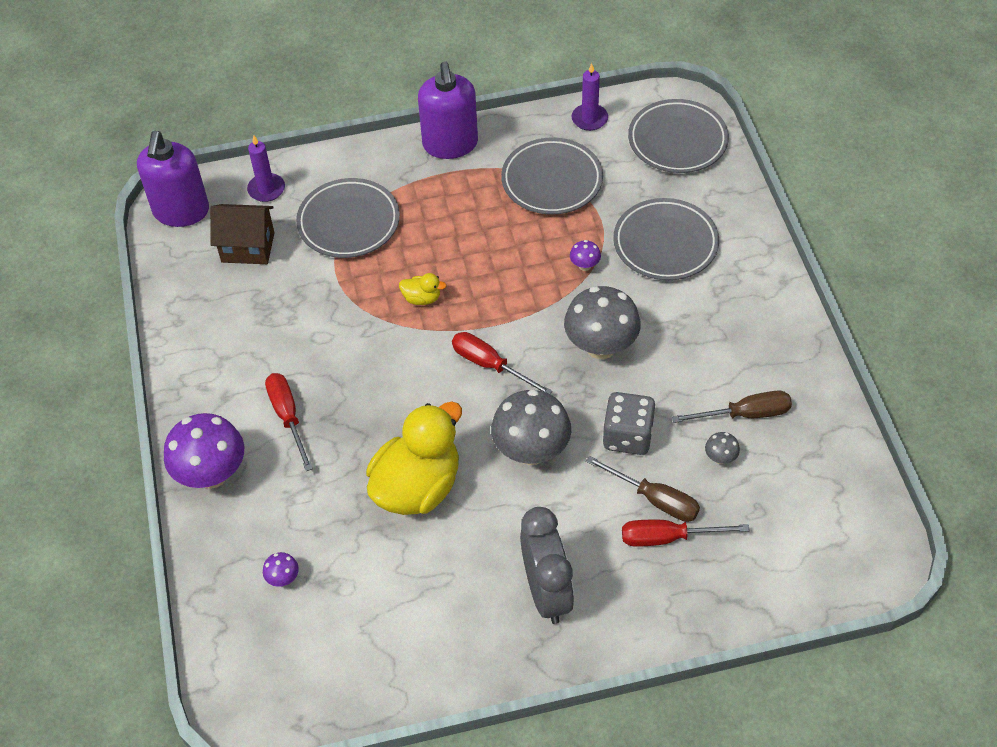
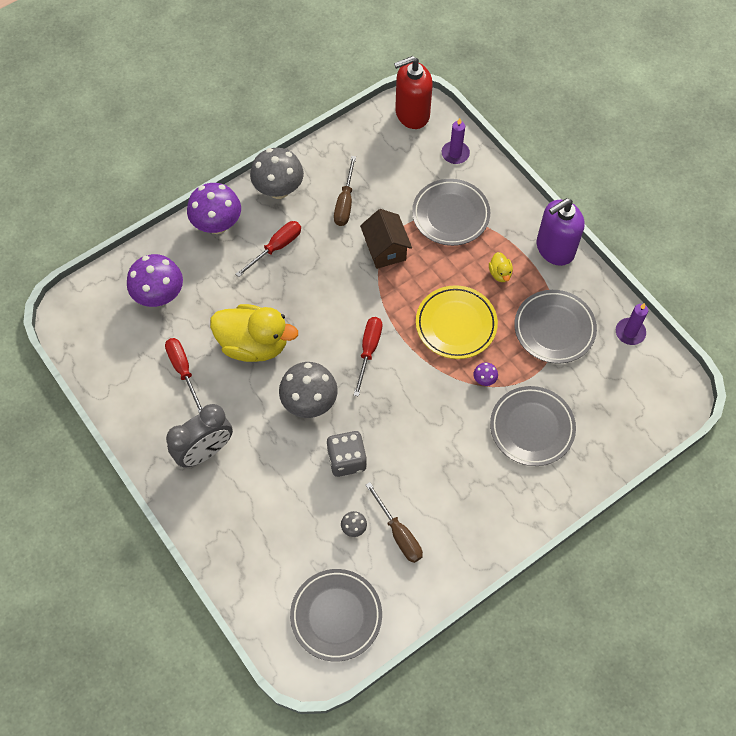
camera: 65 degrees right, 10 degrees up
purple soap dispenser [137,131,209,227] -> red soap dispenser [394,56,433,129]
brown house [210,204,274,264] -> brown house moved to [360,209,412,269]
purple mushroom [263,552,299,587] -> purple mushroom [127,254,183,307], size x2.32
yellow duck [399,273,446,305] -> yellow duck moved to [489,252,513,282]
grey mushroom [564,286,641,359] -> grey mushroom moved to [250,148,304,199]
brown screwdriver [586,456,700,522] -> brown screwdriver moved to [334,156,356,226]
red screwdriver [622,520,750,547] -> red screwdriver moved to [165,338,203,414]
grey plate [628,99,729,173] -> grey plate moved to [290,569,382,662]
none -> yellow plate [416,285,498,359]

